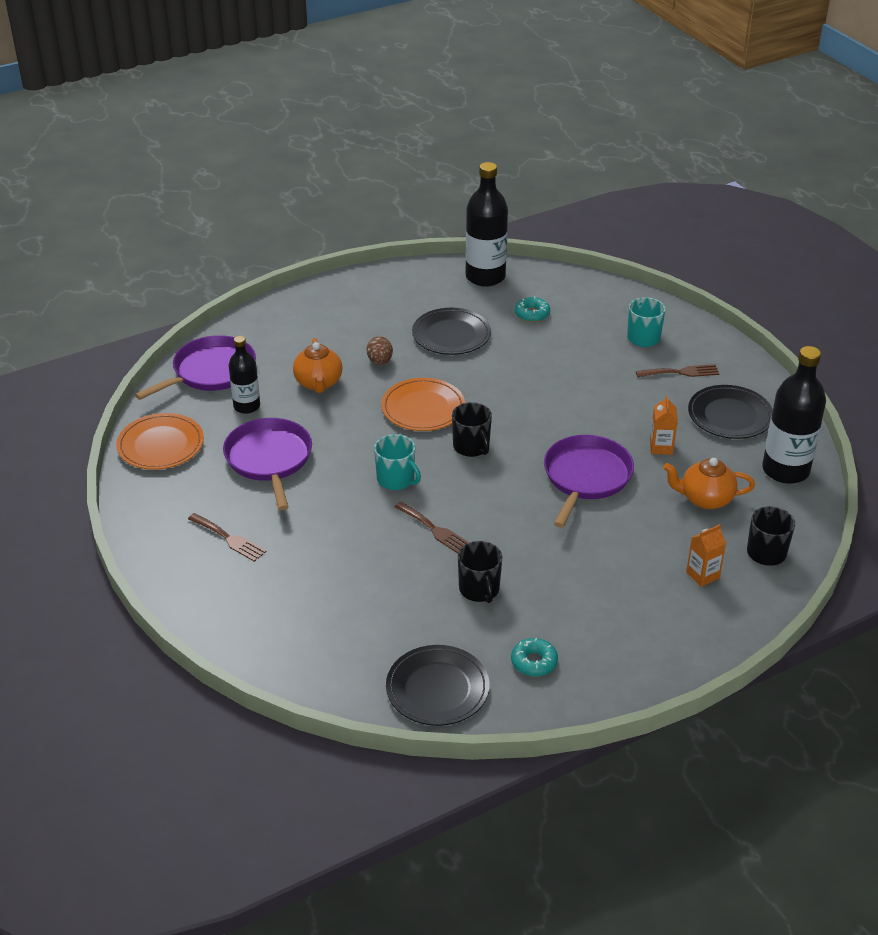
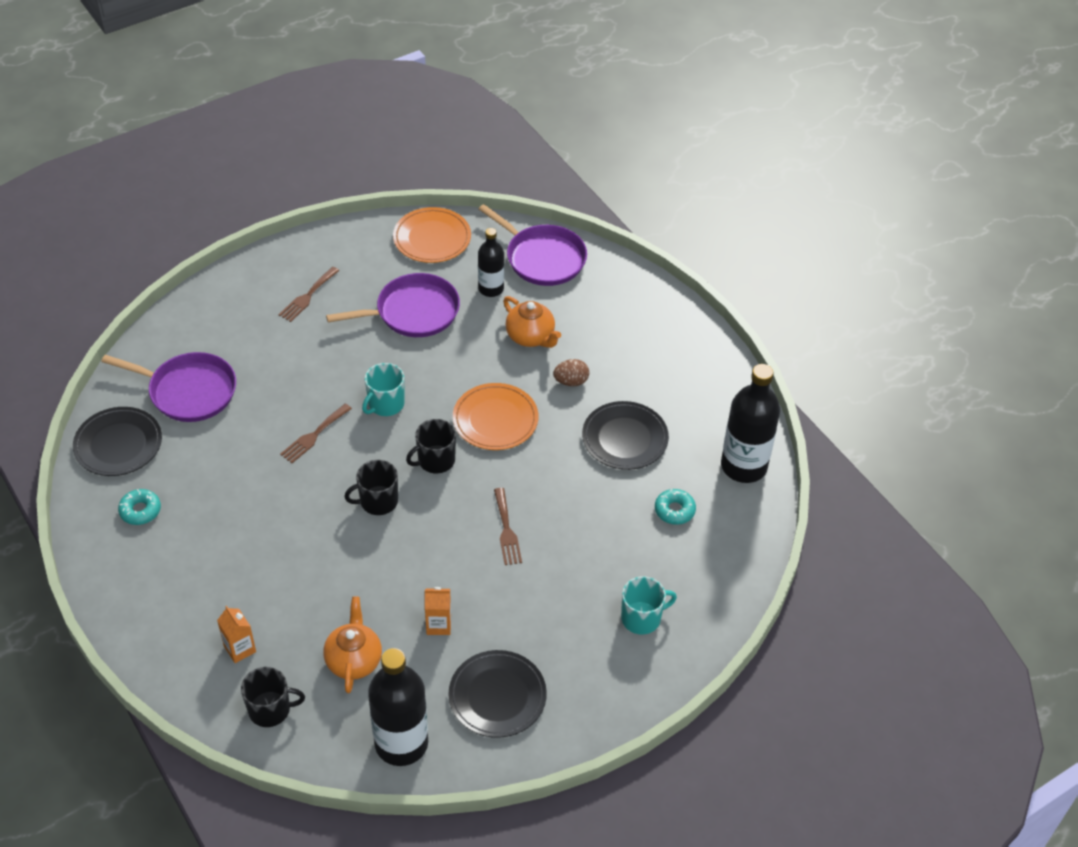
camera: 85 degrees right, 10 degrees up
orange teapot [293,338,342,393] -> orange teapot turned 120 degrees counterclockwise [503,296,561,348]
black mug [458,541,502,603] -> black mug moved to [344,460,398,515]
purple pan [544,435,634,528] -> purple pan moved to [101,352,236,422]
brown fork [636,364,719,377] -> brown fork moved to [494,488,522,565]

